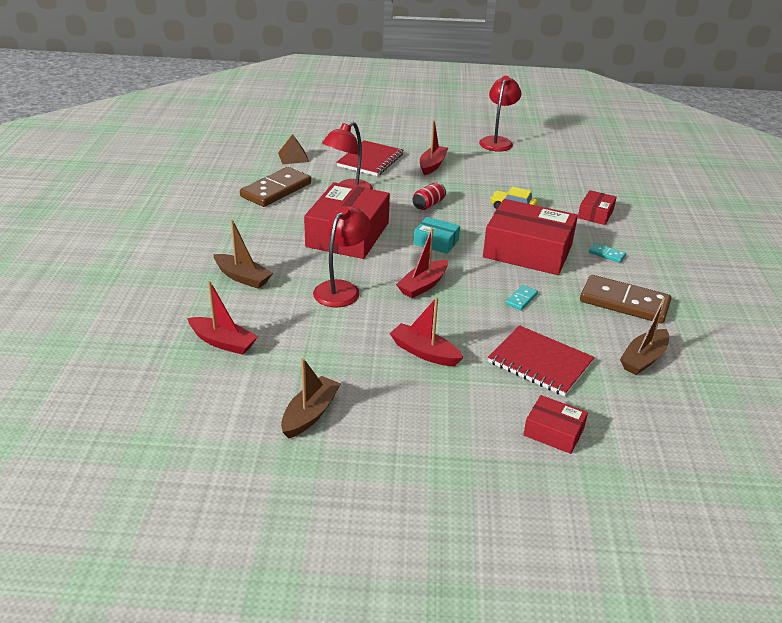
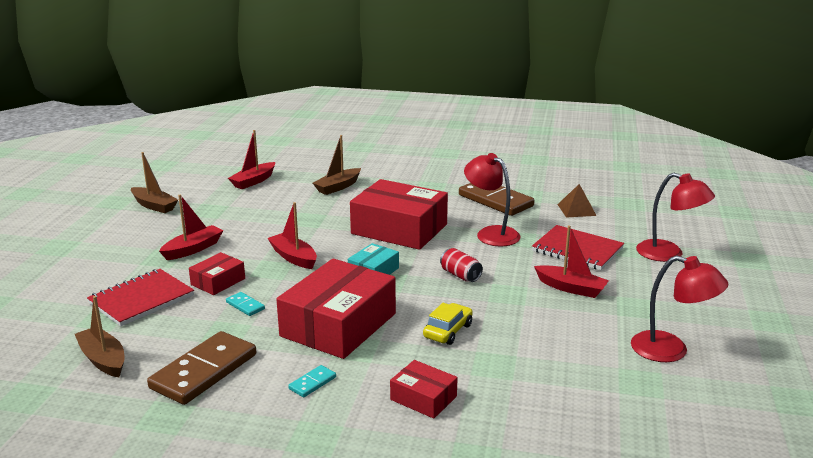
camera: 100 degrees right, 10 degrees down
red lamp [313,206,371,307] -> red lamp moved to [636,173,715,262]
red box [523,395,588,454] -> red box moved to [189,252,245,295]

